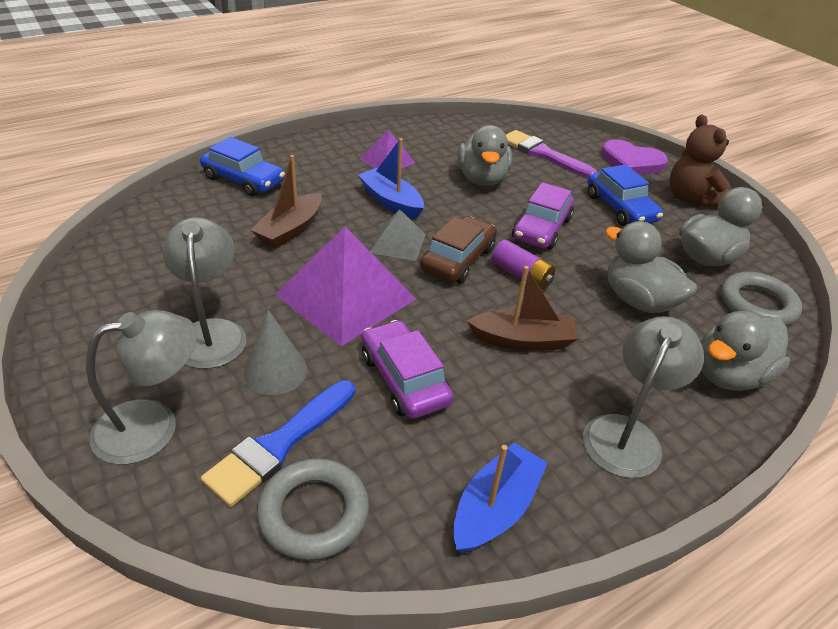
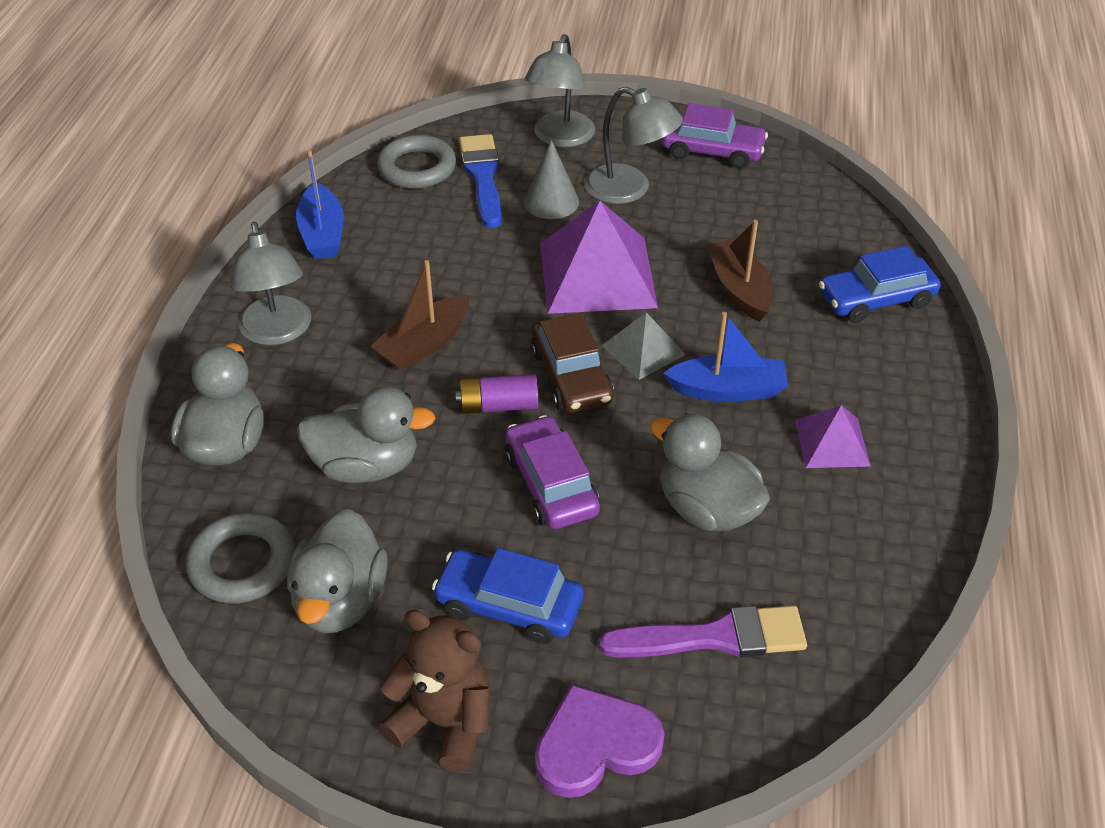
camera: 135 degrees right, 5 degrees up
purple car [362,320,453,419] -> purple car moved to [661,103,768,168]

